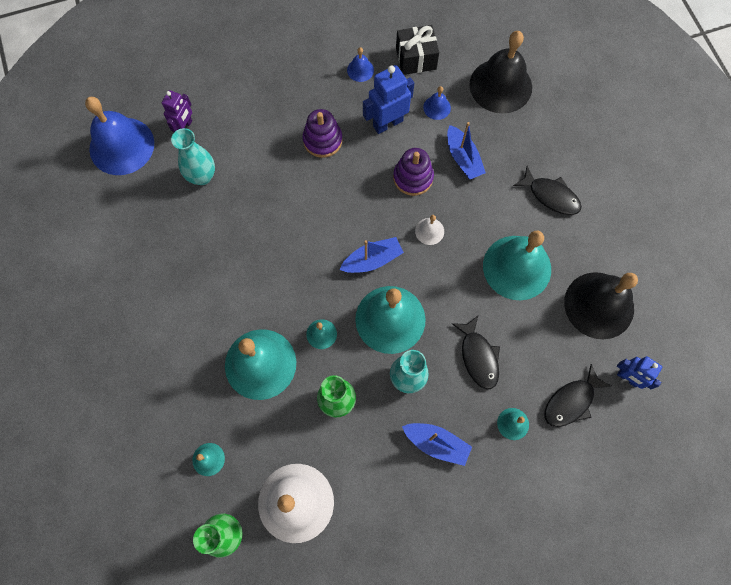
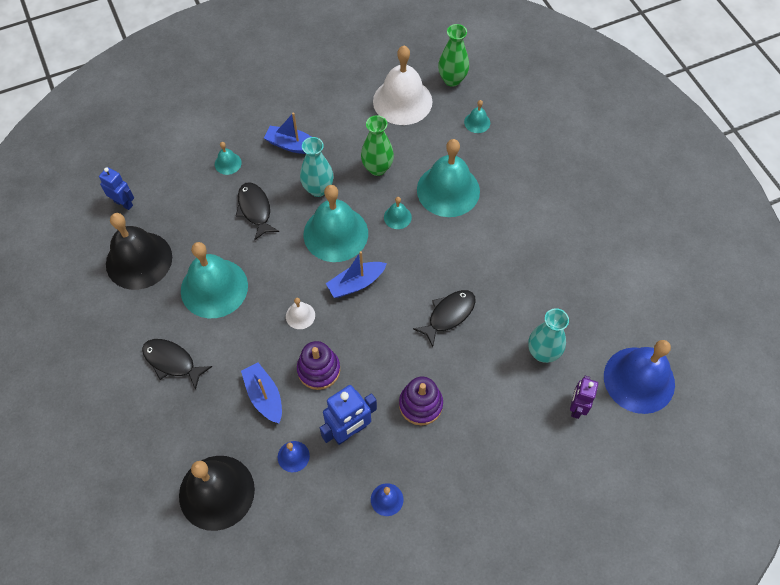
camera: 175 degrees right, 10 degrees down
black gift [396,25,439,75] -> none
black fish [544,364,611,427] -> black fish moved to [413,290,476,347]

